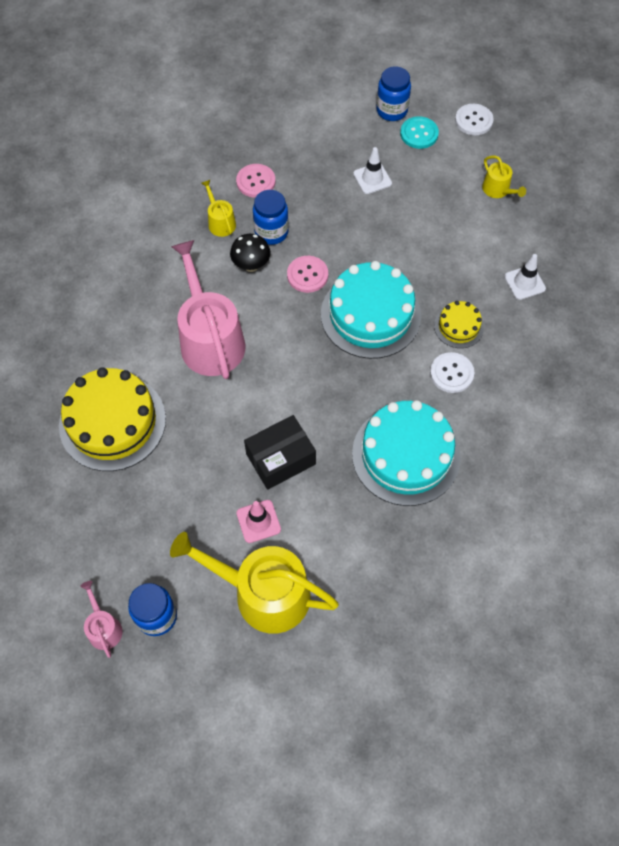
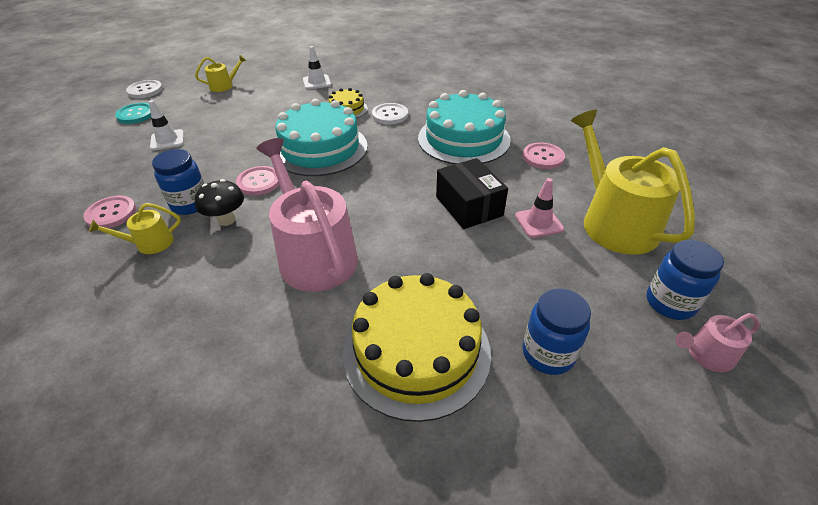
camera: 85 degrees left, 20 degrees down
yellow watering can [170,532,339,634] -> yellow watering can turned 135 degrees clockwise [571,110,695,255]
pink watering can [171,240,245,379] -> pink watering can turned 75 degrees clockwise [256,138,358,292]
blue jar [376,66,411,121] -> blue jar moved to [523,288,591,375]
none -> pink button [523,142,565,169]

